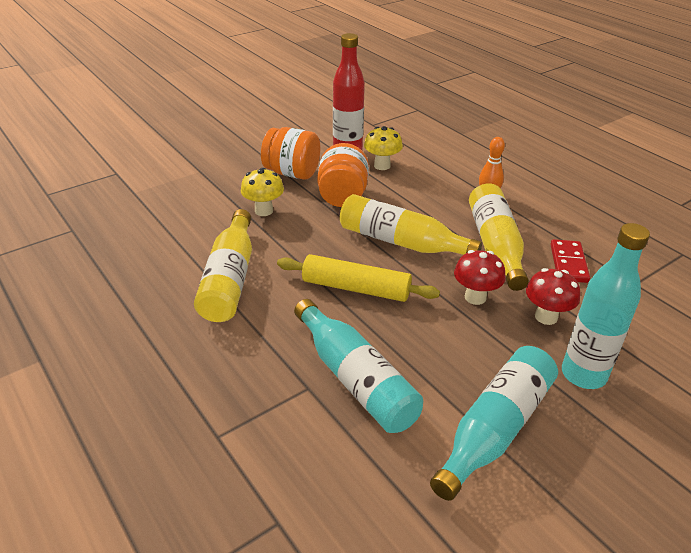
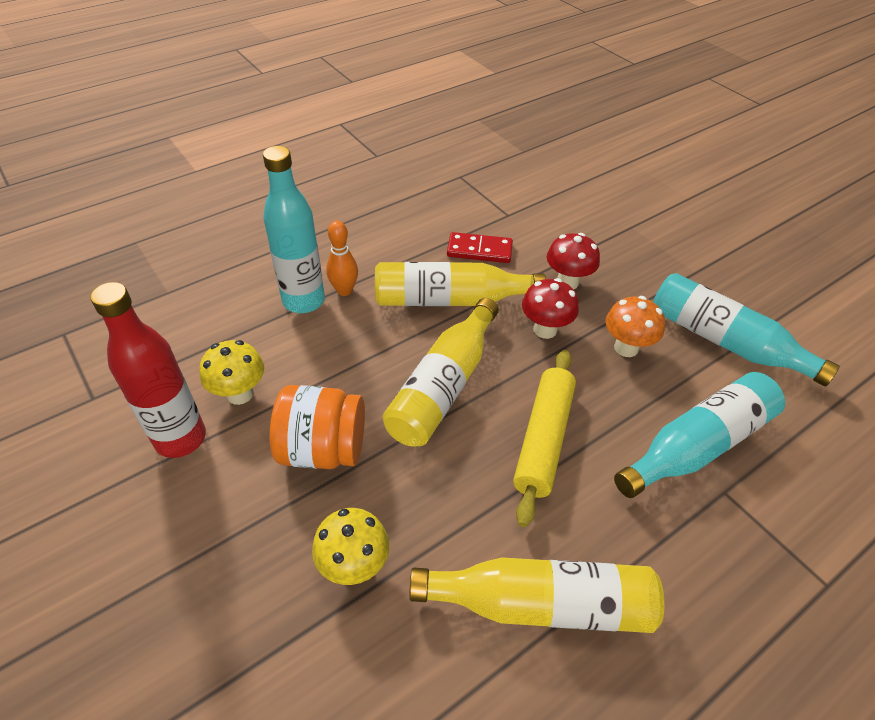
camera: 90 degrees left, 10 degrees up
orange jar [261,127,320,180] -> none
turquoise bottle [562,223,650,389] -> turquoise bottle moved to [263,146,325,313]
none -> orange mushroom [605,296,665,357]

